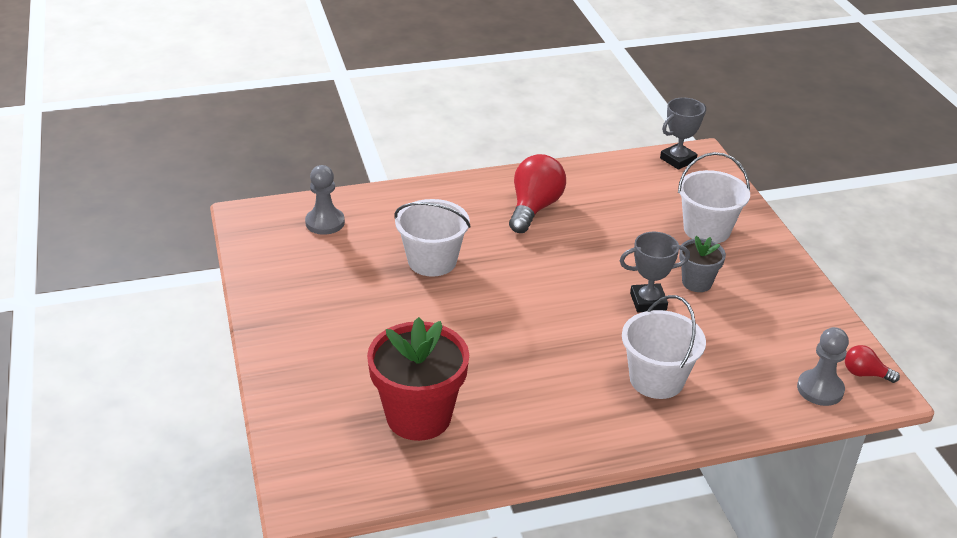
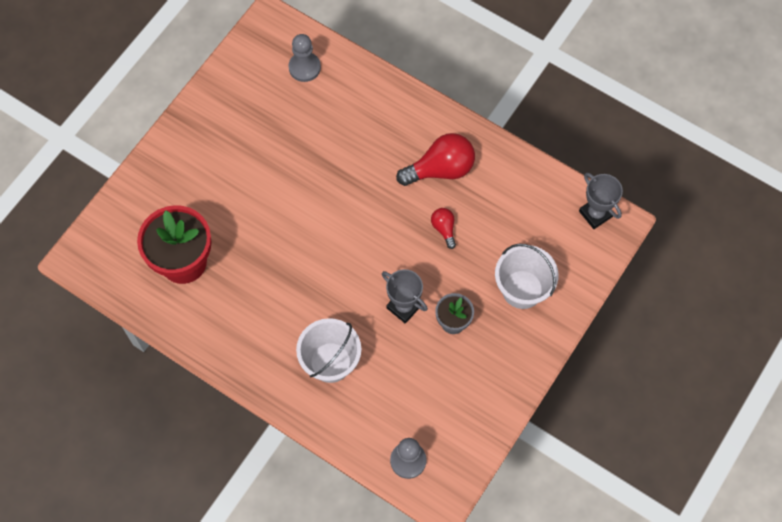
camera: 50 degrees right, 30 degrees up
white bucket [395,199,470,277] -> none
grey trophy [660,98,706,170] -> grey trophy turned 45 degrees clockwise [579,172,623,229]
red light bulb [845,345,900,383] -> red light bulb moved to [431,208,456,249]

